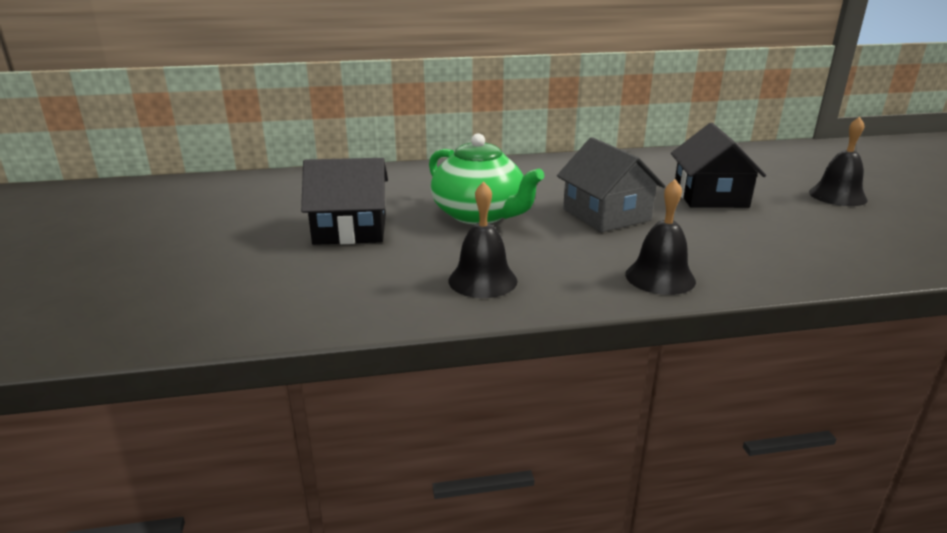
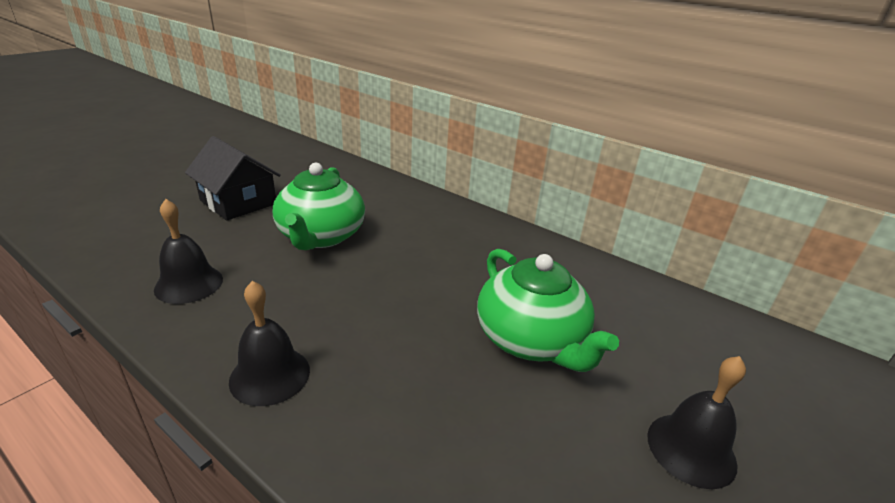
camera: 45 degrees right, 5 degrees up
grey house [557,137,665,232] -> none
black house [671,123,766,208] -> green teapot [477,249,619,372]

